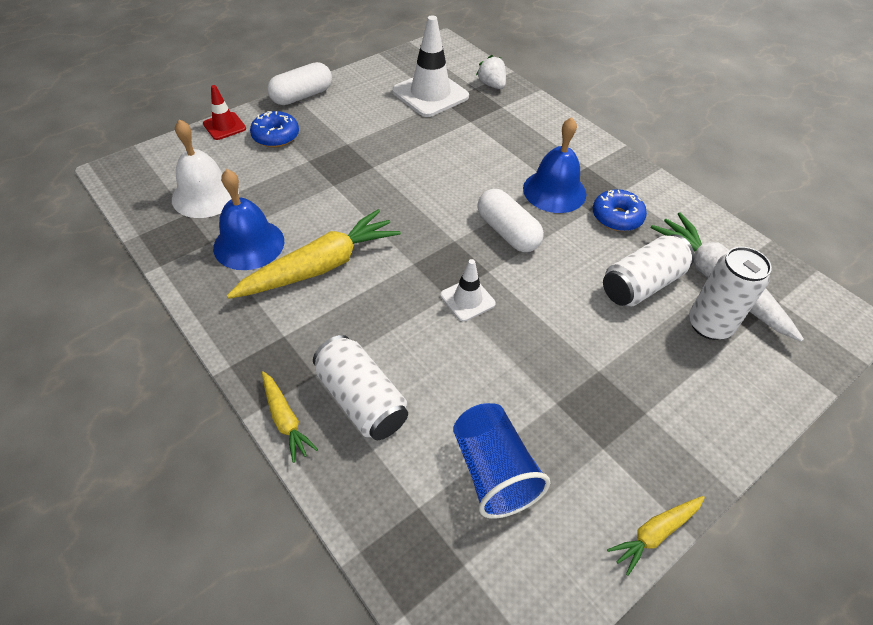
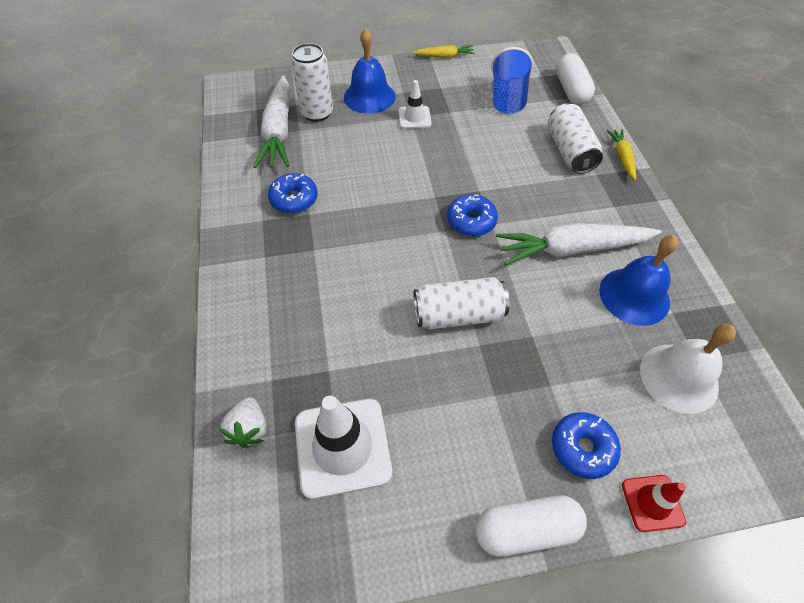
camera: 150 degrees left, 5 degrees up
yellow carrot [227,209,401,299] -> white carrot [496,223,661,266]
white traffic cone [440,259,496,322] -> white traffic cone moved to [398,80,431,129]
white capsule [477,189,544,252] -> white capsule moved to [556,53,595,105]
blue bell [523,117,586,213] -> blue bell moved to [344,28,396,114]
white can [603,234,695,307] -> white can moved to [414,277,509,329]
none -> blue donut [447,194,498,236]

